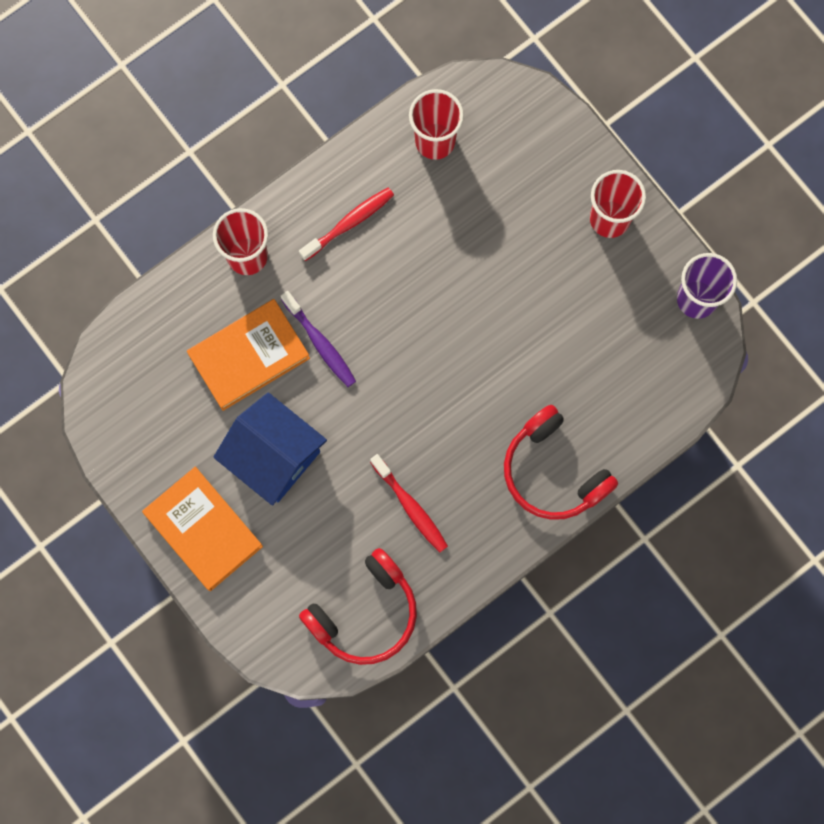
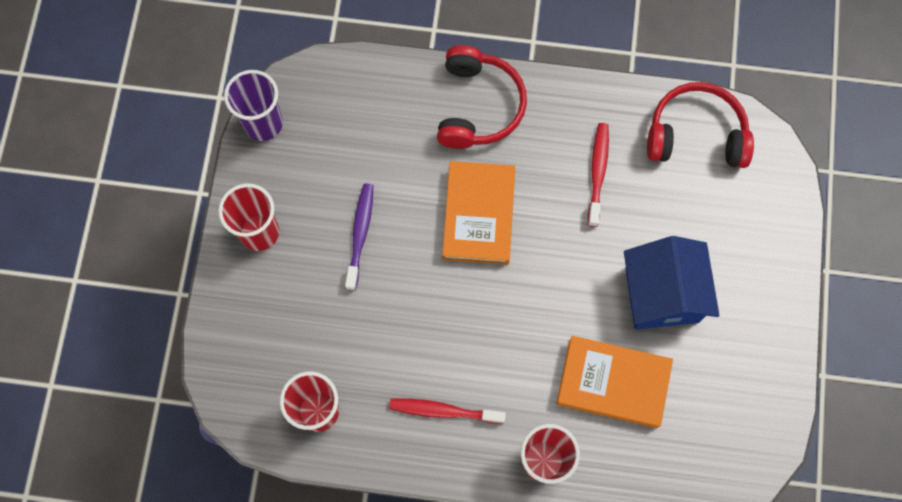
camera: 135 degrees left, 5 degrees down
orange book [142,467,263,591] -> orange book moved to [442,161,515,265]
purple toothbrush [281,291,356,387] -> purple toothbrush moved to [345,183,373,290]

